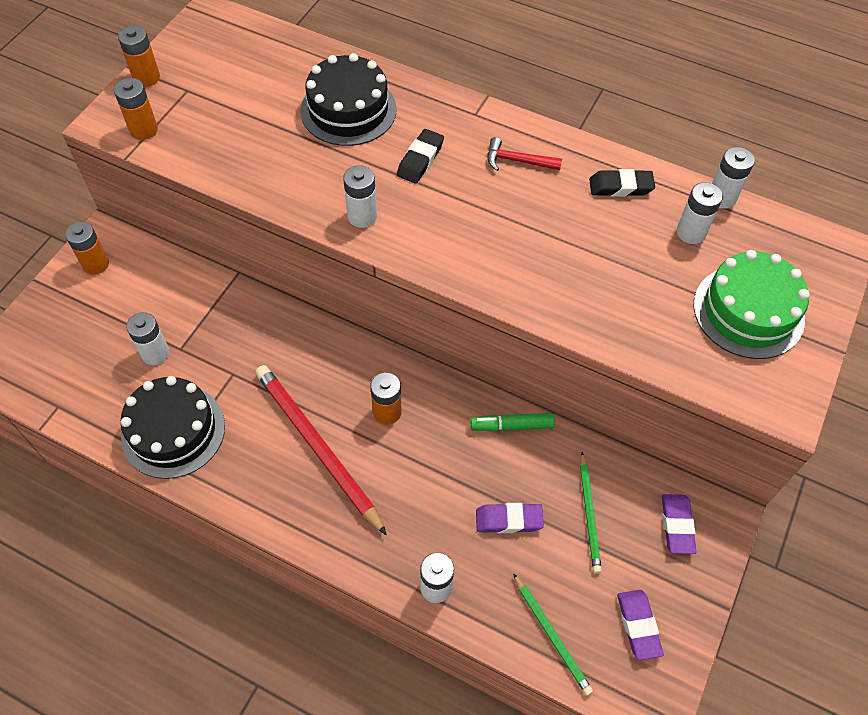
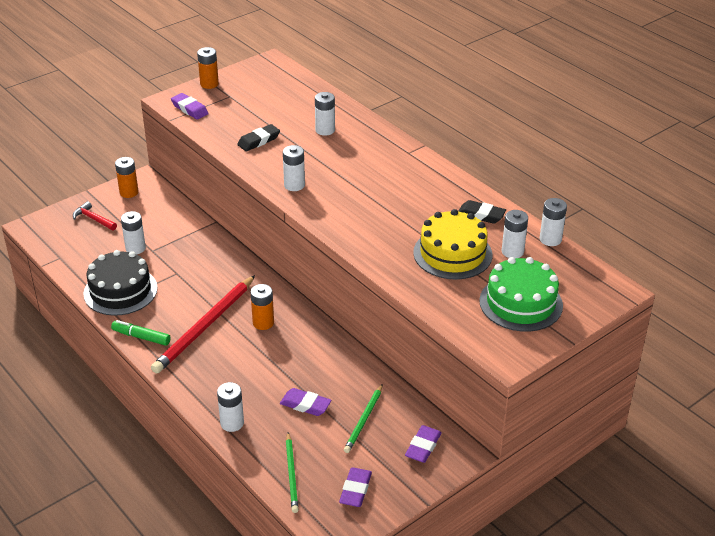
camera: 25 degrees right, 20 degrees down
orange battery [114,78,158,140] -> purple eraser [171,93,209,120]
red pencil [255,365,387,536] -> red pencil turned 135 degrees counterclockwise [151,275,255,374]
black cake [300,53,396,146] -> white battery [315,92,335,136]
black eraser [397,129,444,183] -> black eraser moved to [237,124,280,151]
green marker [470,413,554,431] -> green marker moved to [111,320,171,346]
red hammer [487,137,562,171] -> red hammer moved to [73,201,117,231]
none -> yellow cake [413,209,492,280]

